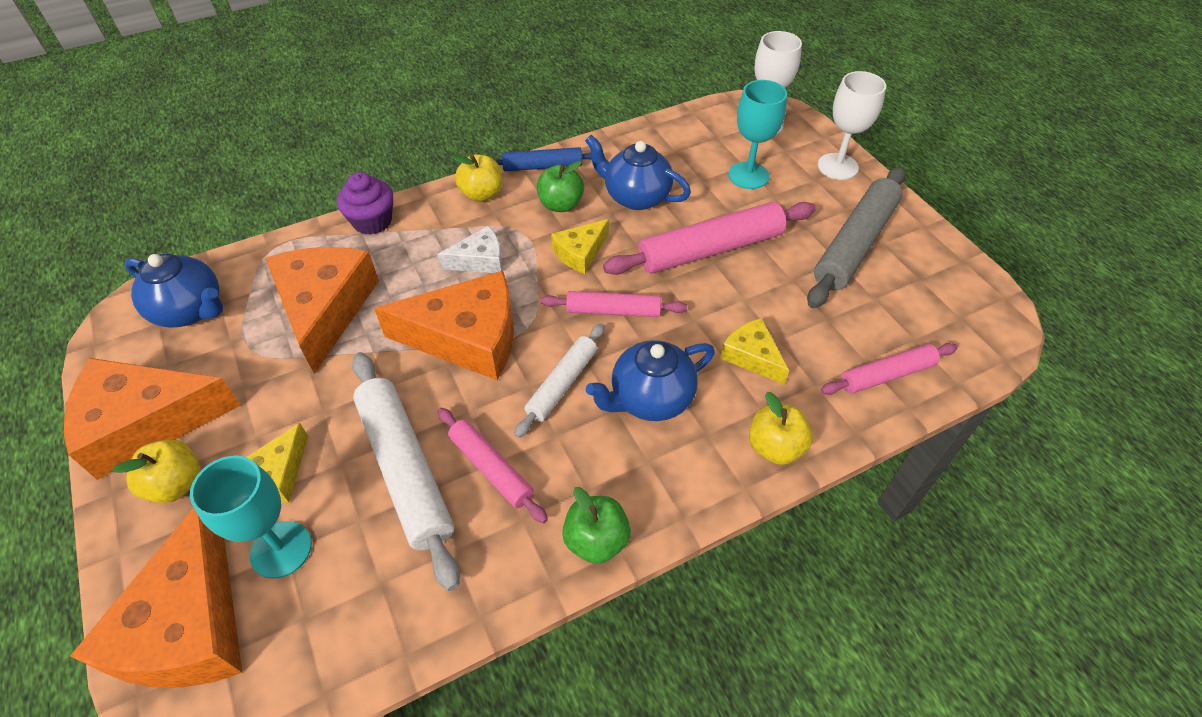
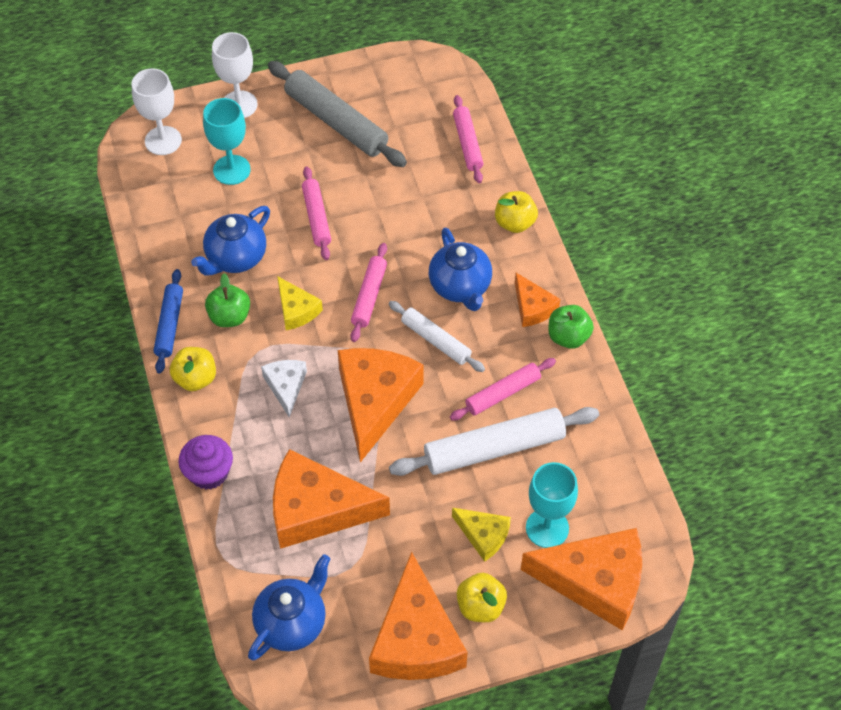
camera: 80 degrees left, 5 degrees up
pink rolling pin [603,202,816,275] -> pink rolling pin [302,166,331,260], size x0.59
yellow cheese [720,318,789,385] -> none
none -> orange cheese [515,273,560,327]

